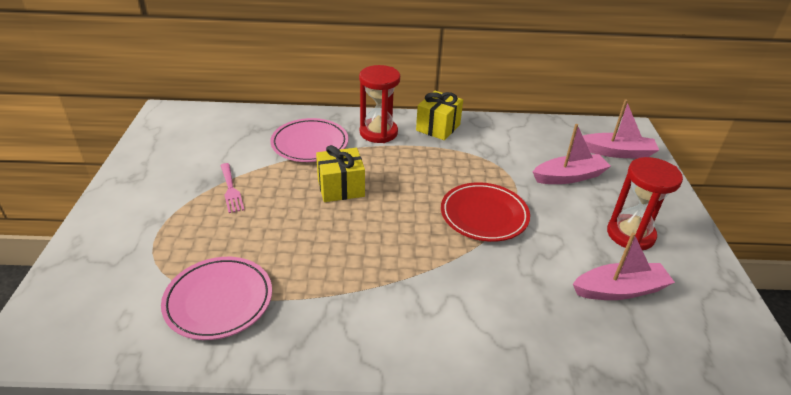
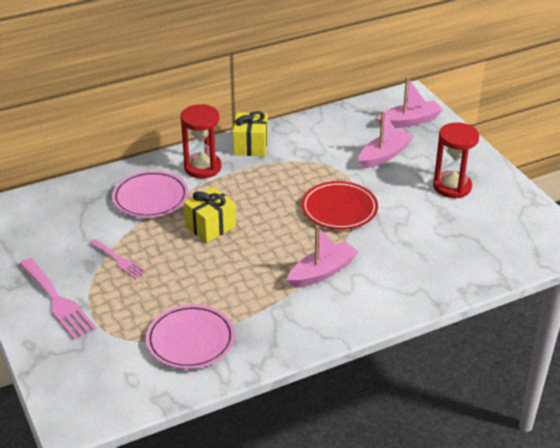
camera: 25 degrees left, 0 degrees up
pink boat [573,232,675,300] -> pink boat moved to [287,225,358,288]
none -> pink fork [19,258,96,340]

